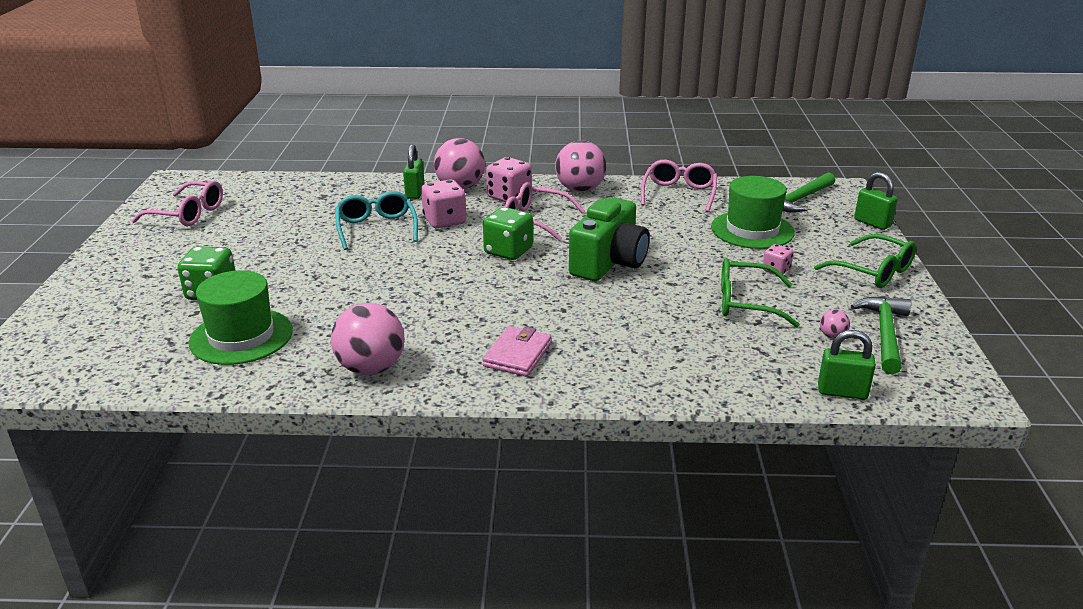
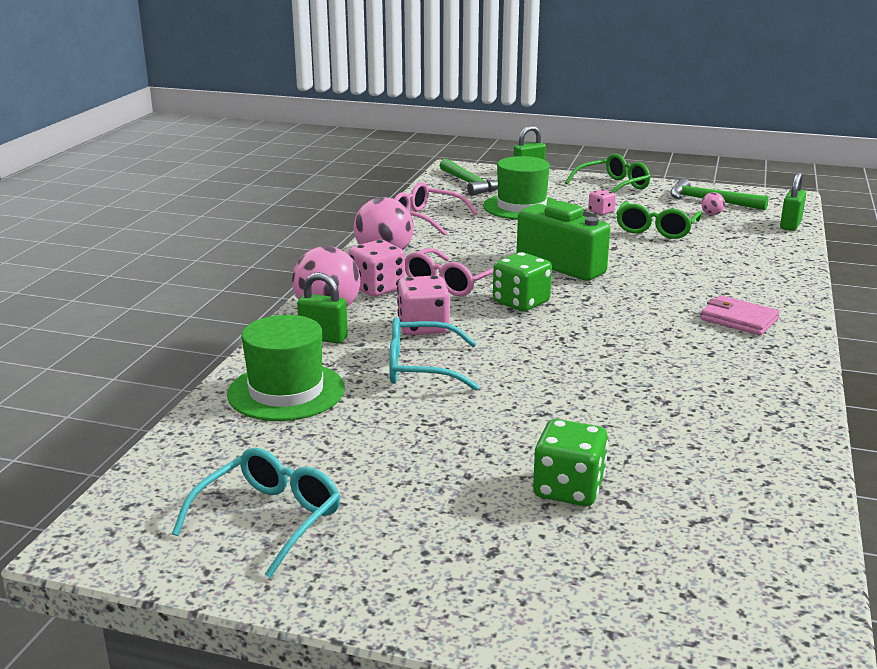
camera: 75 degrees left, 5 degrees down
pink glasses [132,181,223,226] -> turquoise glasses [172,448,340,578]
green hat [188,270,293,365] -> green hat moved to [227,315,345,421]
pink ball [331,303,405,375] -> none

